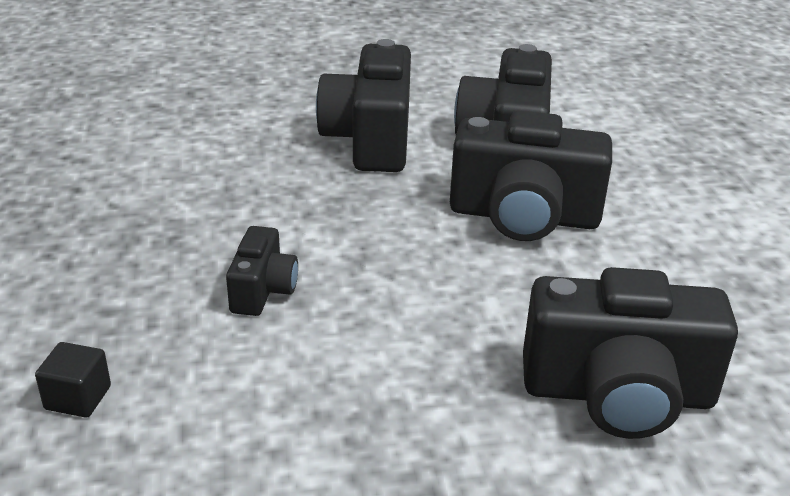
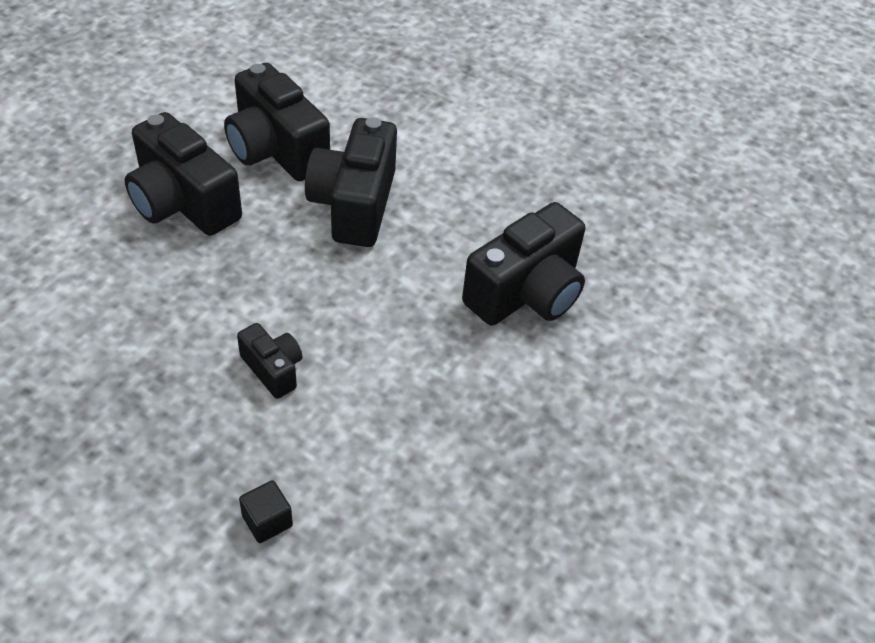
camera: 50 degrees left, 15 degrees up
black camera [450,110,612,241] -> black camera turned 135 degrees clockwise [305,117,397,247]

